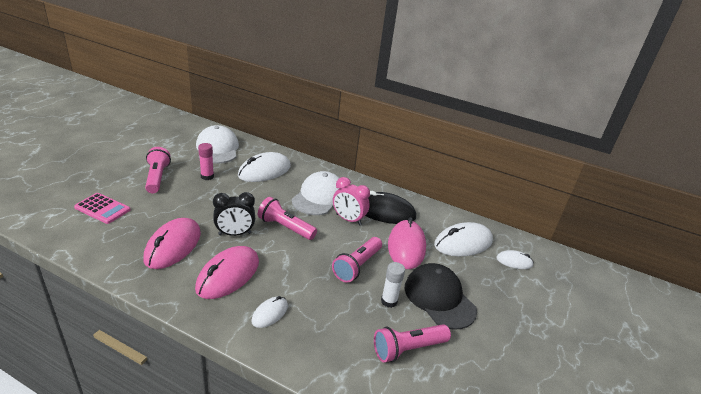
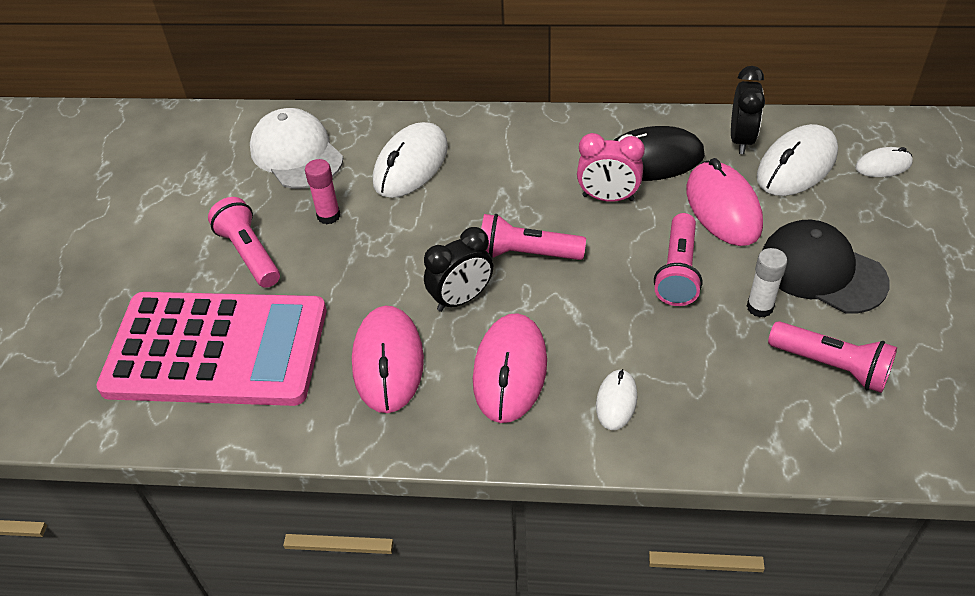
camera: 15 degrees left, 15 degrees up
pink calculator [74,193,130,224] -> pink calculator [97,292,326,406], size x2.40
white cap [292,171,339,215] -> none
pink flashlight [374,324,451,362] -> pink flashlight turned 105 degrees counterclockwise [768,321,897,393]
none -> black clock [731,66,765,154]

